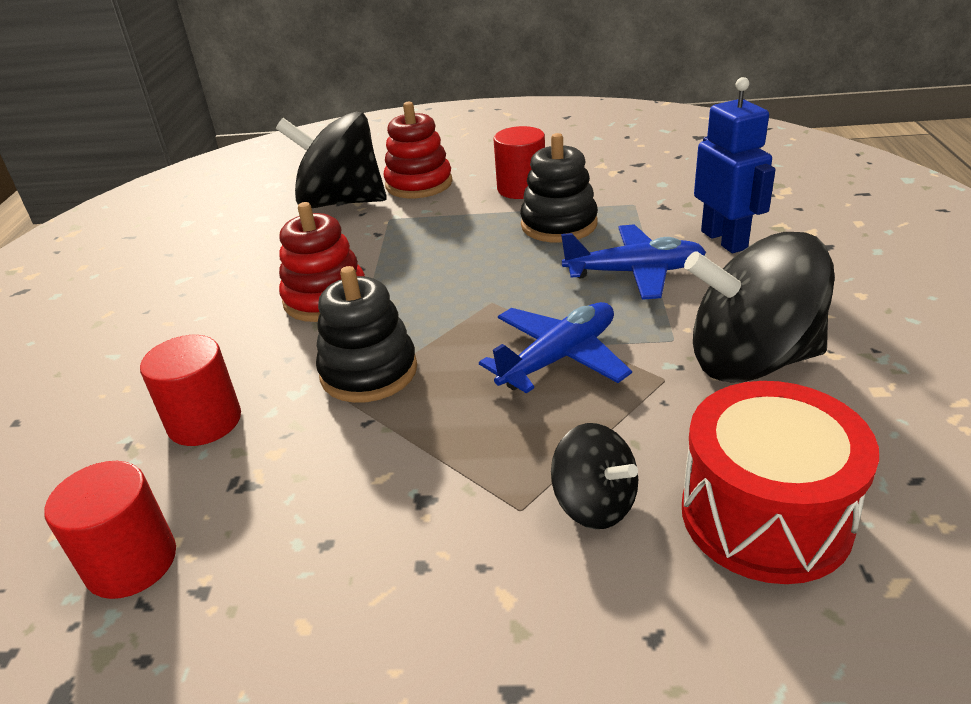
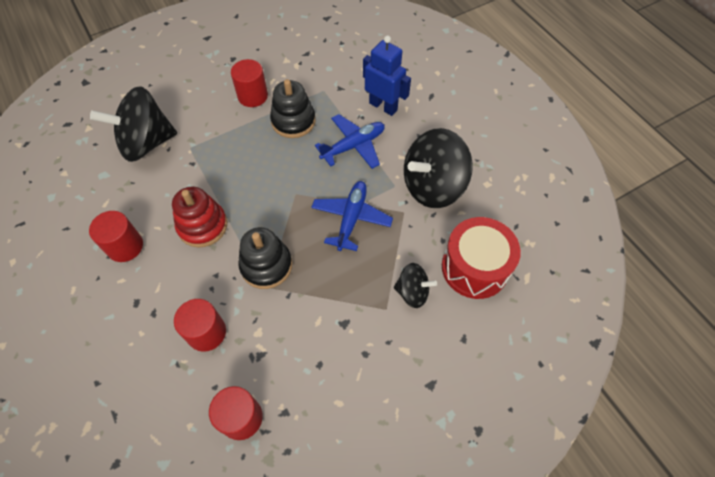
camera: 35 degrees left, 25 degrees up
red stacking toy [384,102,452,198] -> none
none -> red cylinder [89,211,143,262]

